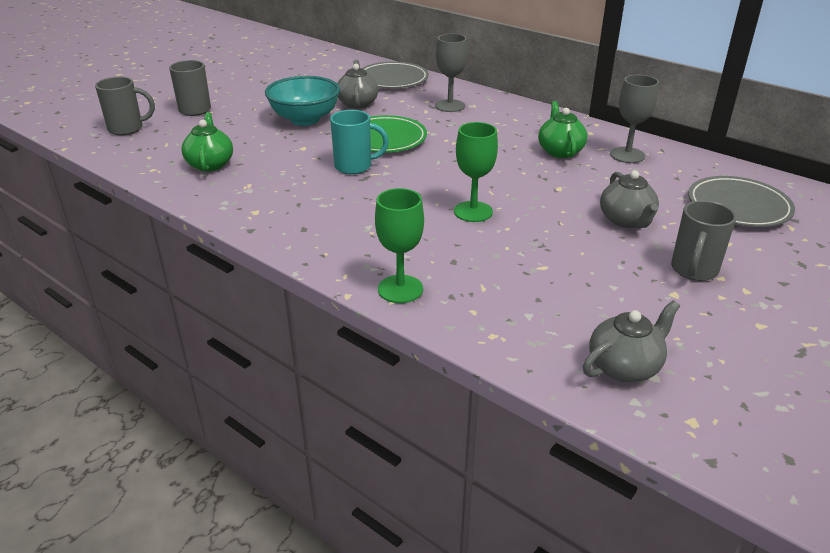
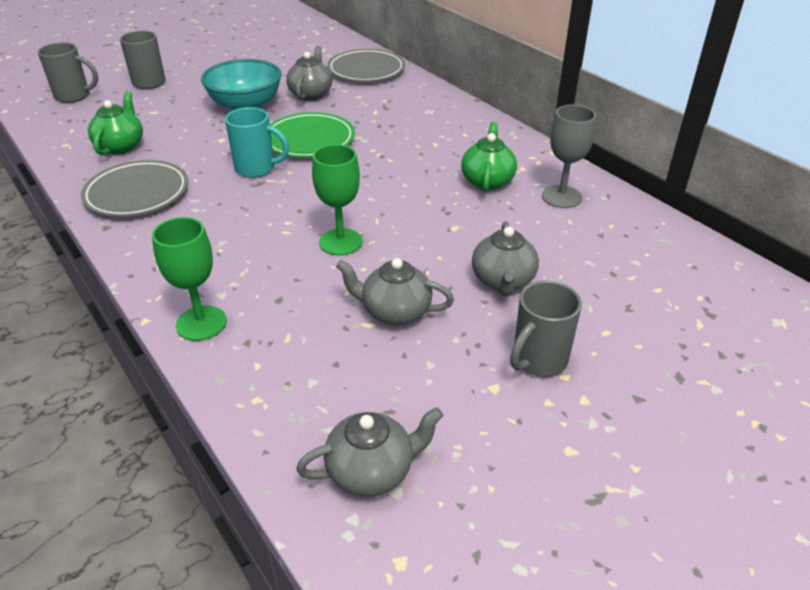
camera: 15 degrees right, 5 degrees up
grey goblet [435,34,468,112] -> none
grey plate [688,176,795,227] -> grey plate moved to [81,160,188,217]
none -> grey teapot [336,258,454,326]

